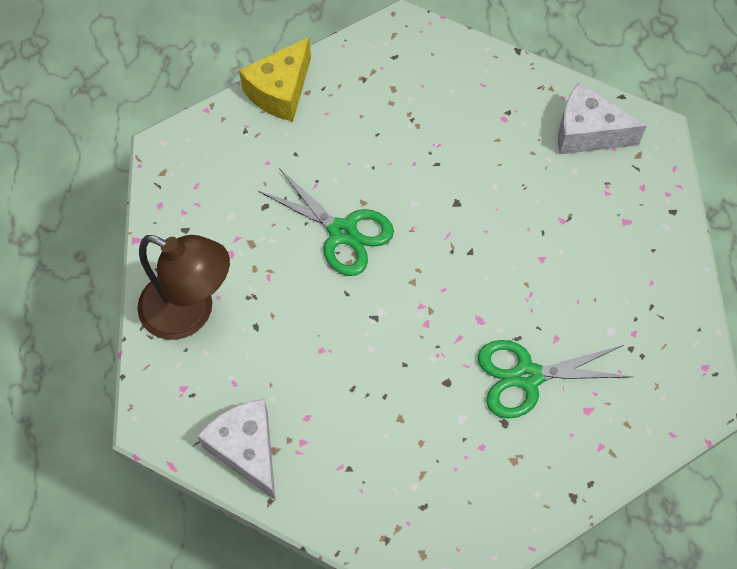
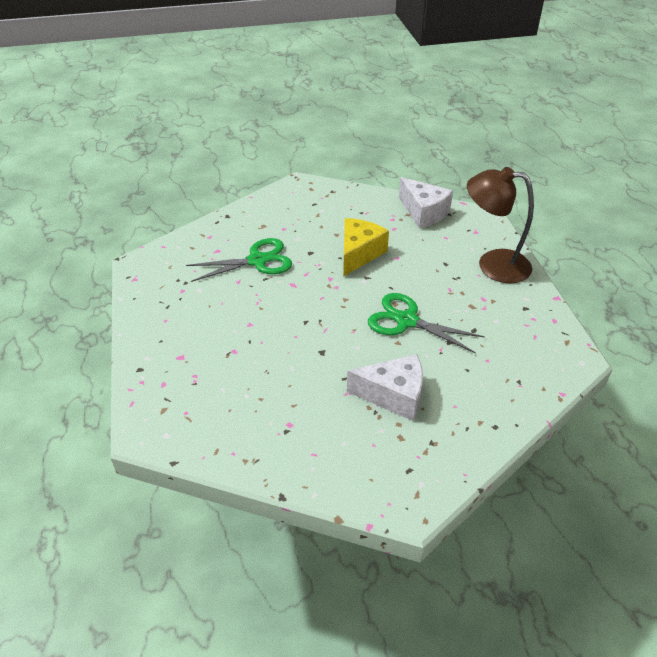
camera: 170 degrees right, 20 degrees down
yellow cheese [239,37,311,121] -> yellow cheese moved to [343,218,389,277]
white cheese [558,82,647,154] -> white cheese moved to [347,354,423,421]

